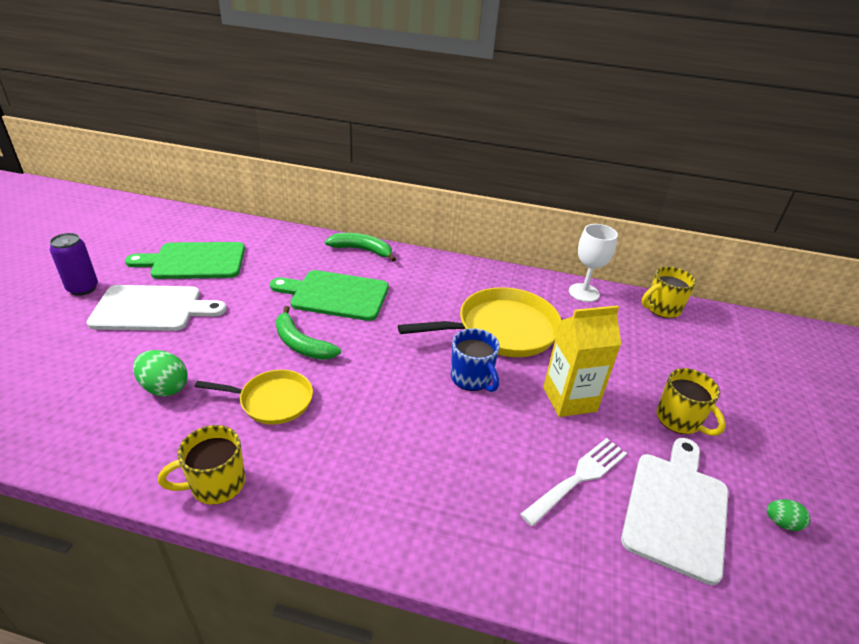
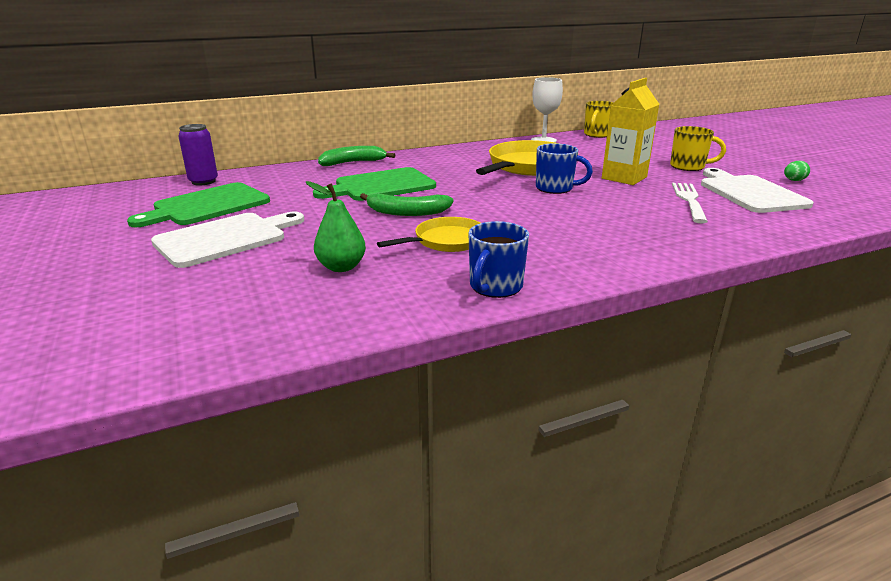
camera: 35 degrees left, 10 degrees down
purple can [50,233,98,296] -> purple can moved to [178,124,218,186]
green egg [133,350,188,396] -> green pear [306,181,366,272]
yellow mug [158,425,245,504] -> blue mug [468,221,529,298]

